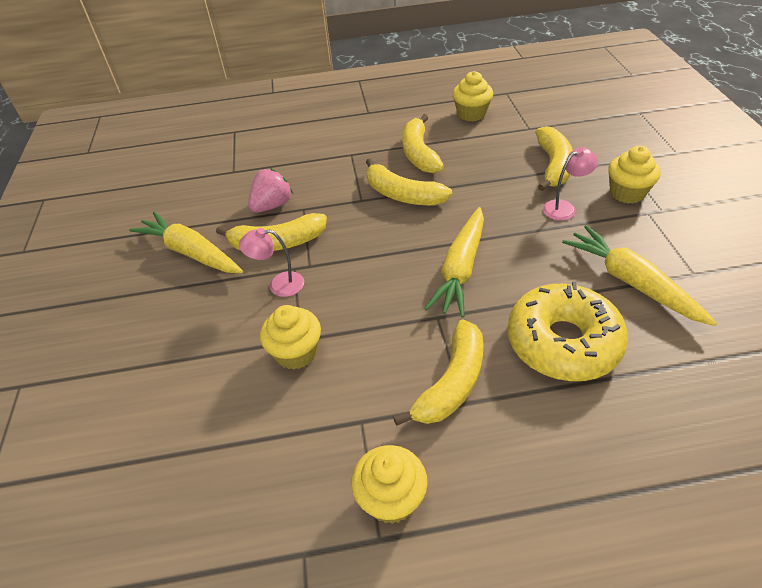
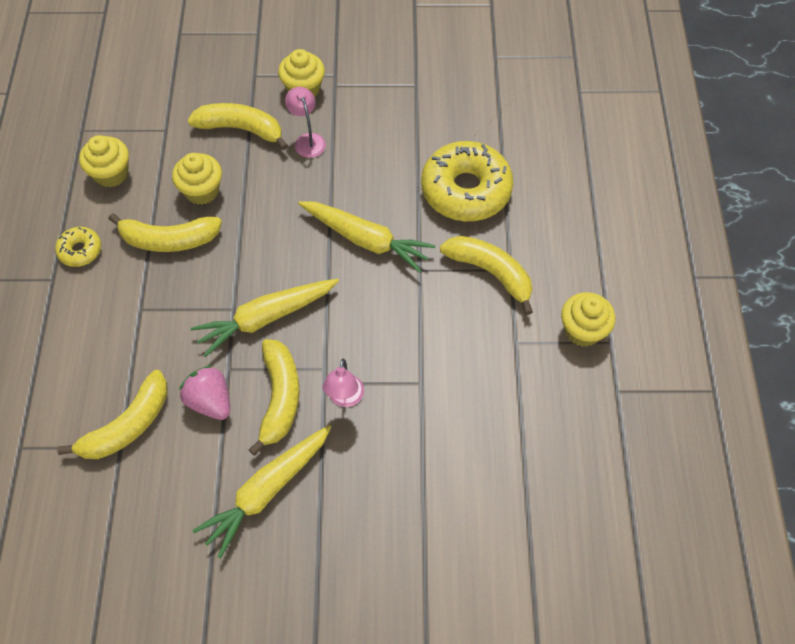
camera: 85 degrees left, 15 degrees up
yellow cupcake [260,305,321,370] -> yellow cupcake moved to [172,153,222,205]
yellow banana [366,158,452,205] -> yellow banana moved to [57,370,168,459]
yellow carrot [562,225,717,326] -> yellow carrot moved to [190,279,339,357]
none -> yellow donut [55,227,101,267]

